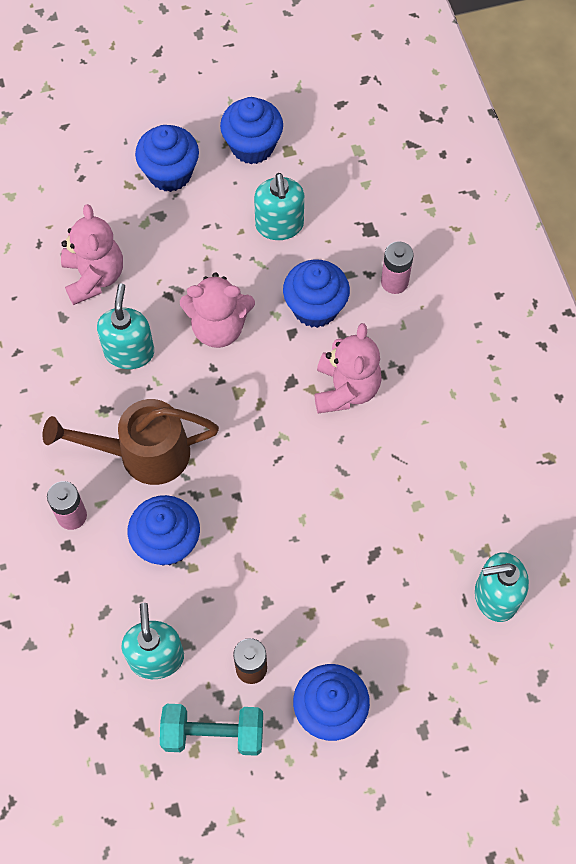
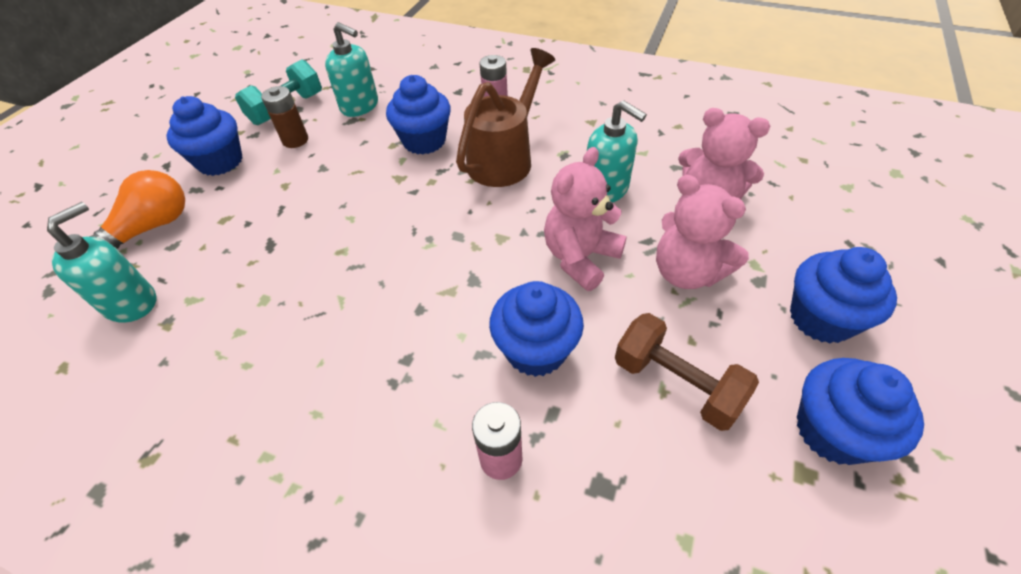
camera: 130 degrees right, 15 degrees down
turquoise soap dispenser [254,173,304,240] -> brown dumbbell [615,313,759,431]
pink teddy bear [314,323,382,413] -> pink teddy bear moved to [656,175,749,289]
none -> orange light bulb [89,170,185,249]

